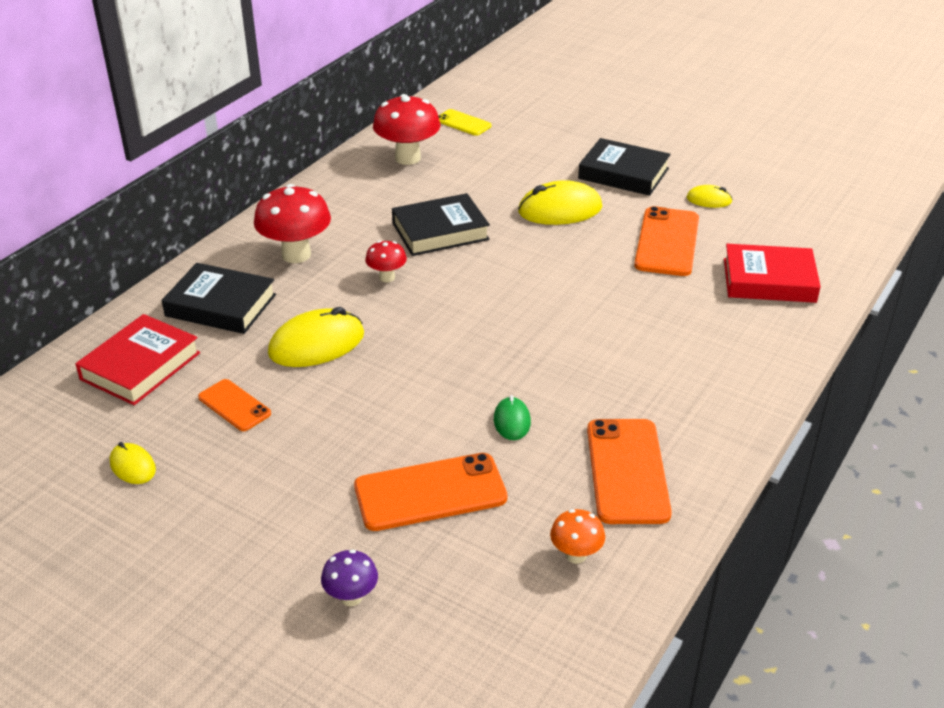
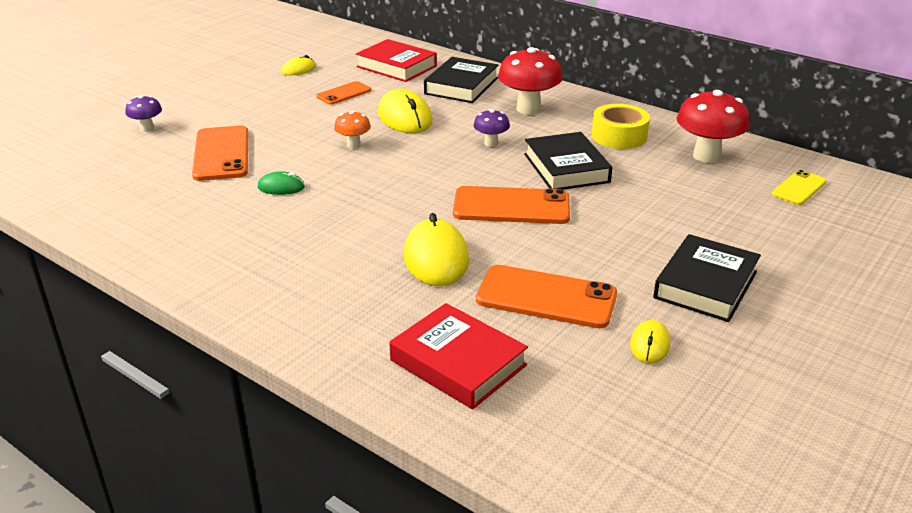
camera: 95 degrees right, 5 degrees down
red mushroom [365,241,407,282] -> purple mushroom [473,109,510,147]
yellow mouse [518,180,602,225] -> yellow mouse moved to [404,213,469,286]
orange mushroom [550,509,605,564] -> orange mushroom moved to [334,111,371,149]
orange phone [587,419,672,524] -> orange phone moved to [453,186,570,224]
red book [724,244,821,303] -> red book turned 60 degrees counterclockwise [389,303,528,409]
none -> yellow tape [592,104,650,149]

